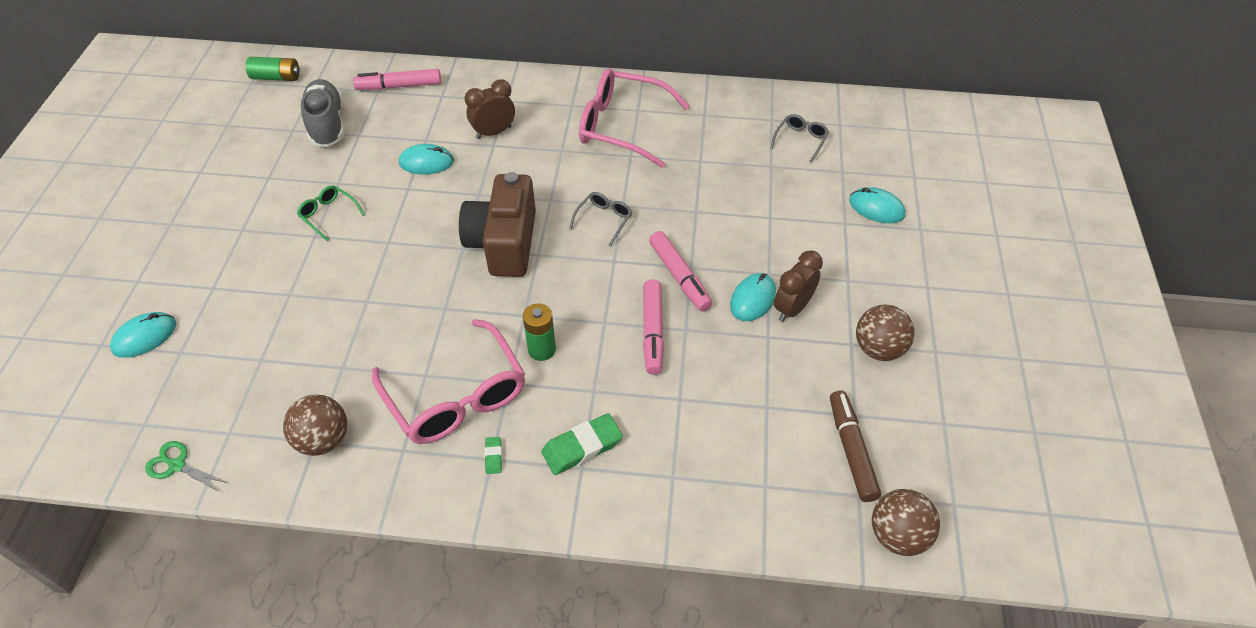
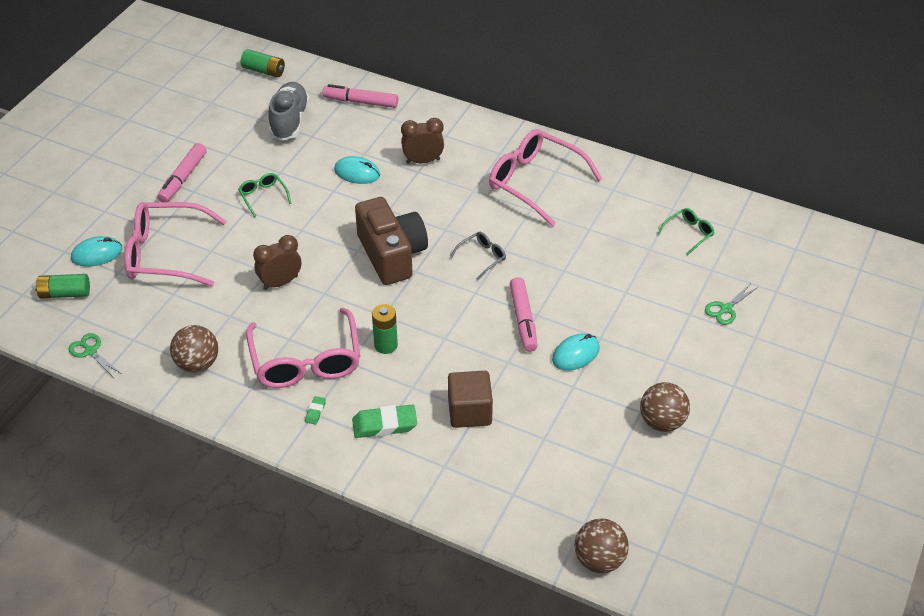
camera: 20 degrees right, 5 degrees down
brown camera [459,172,536,277] -> brown camera turned 135 degrees clockwise [355,197,428,285]
pink marker [643,279,664,375] -> pink marker moved to [157,143,207,202]
grey glasses [770,114,829,163] -> green glasses [658,208,715,255]
brown clock [774,250,823,322] -> brown clock moved to [253,235,301,290]
brown marker [830,391,881,502] -> none
turquoise mouse [849,187,906,223] -> green scissors [705,283,758,325]
none -> green battery [35,274,90,299]
none -> pink glasses [125,202,227,286]
none -> brown cube [448,371,493,428]

